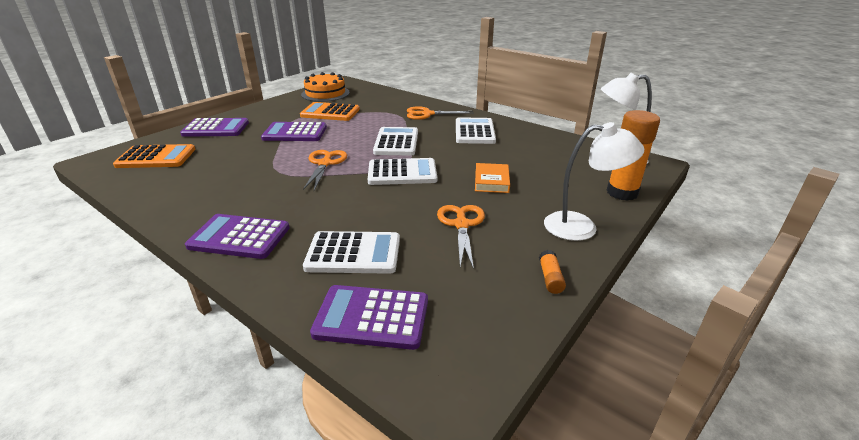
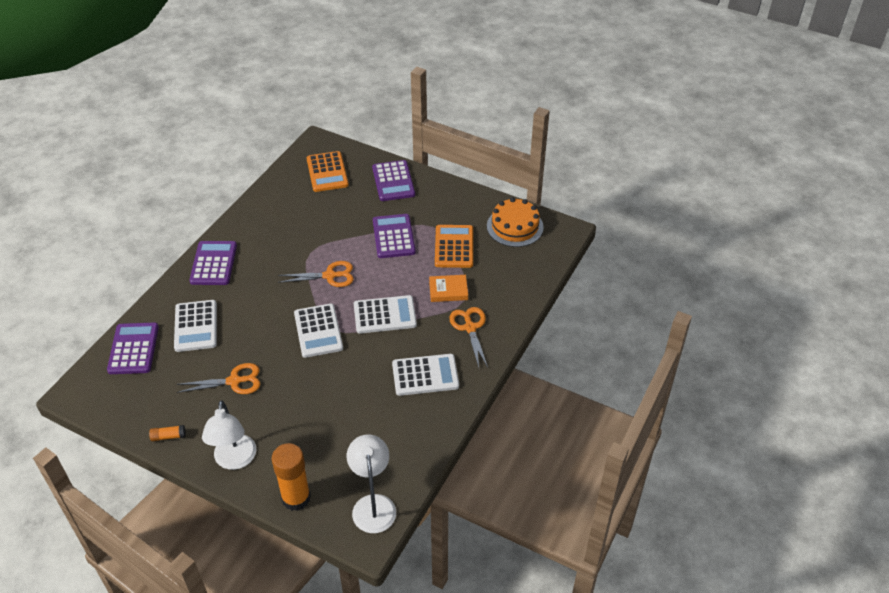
camera: 80 degrees right, 15 degrees up
orange book [475,163,510,193] -> orange book moved to [429,275,468,302]

